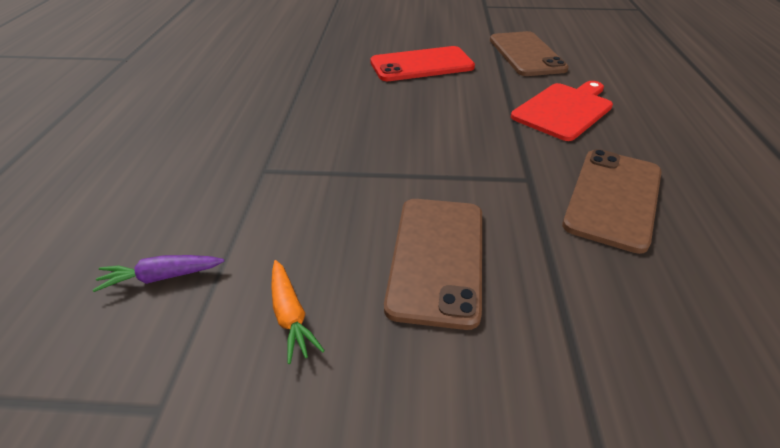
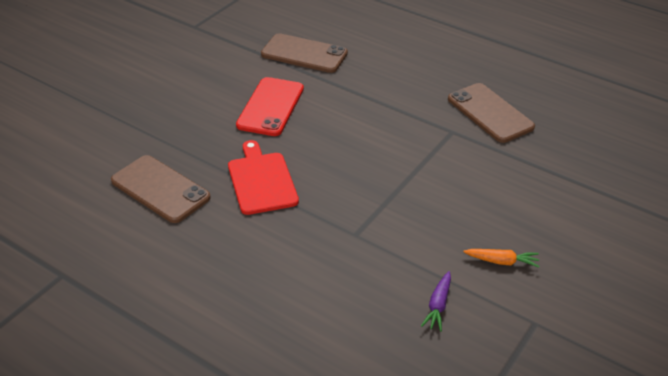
camera: 60 degrees left, 0 degrees up
brown phone [384,199,482,330] -> brown phone moved to [111,155,211,223]
red cutting board [511,81,613,141] -> red cutting board moved to [228,140,299,215]

